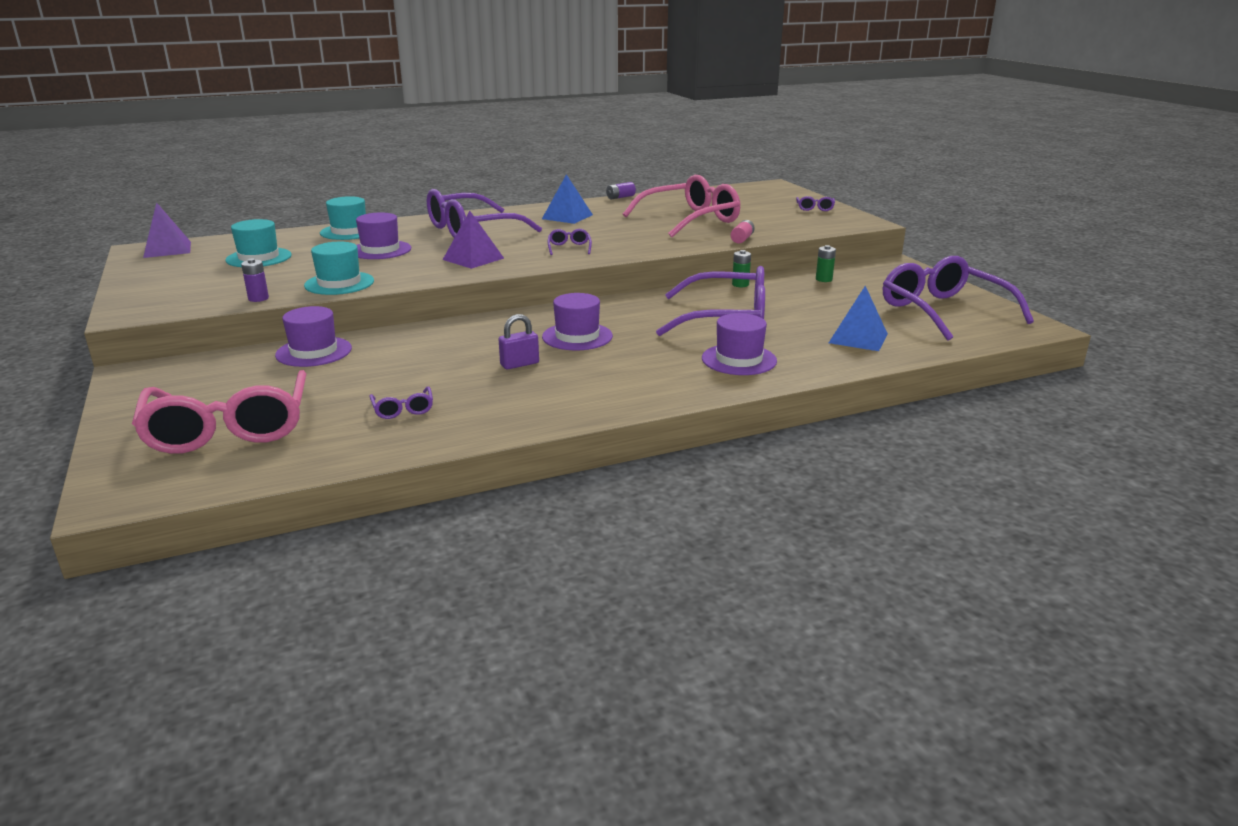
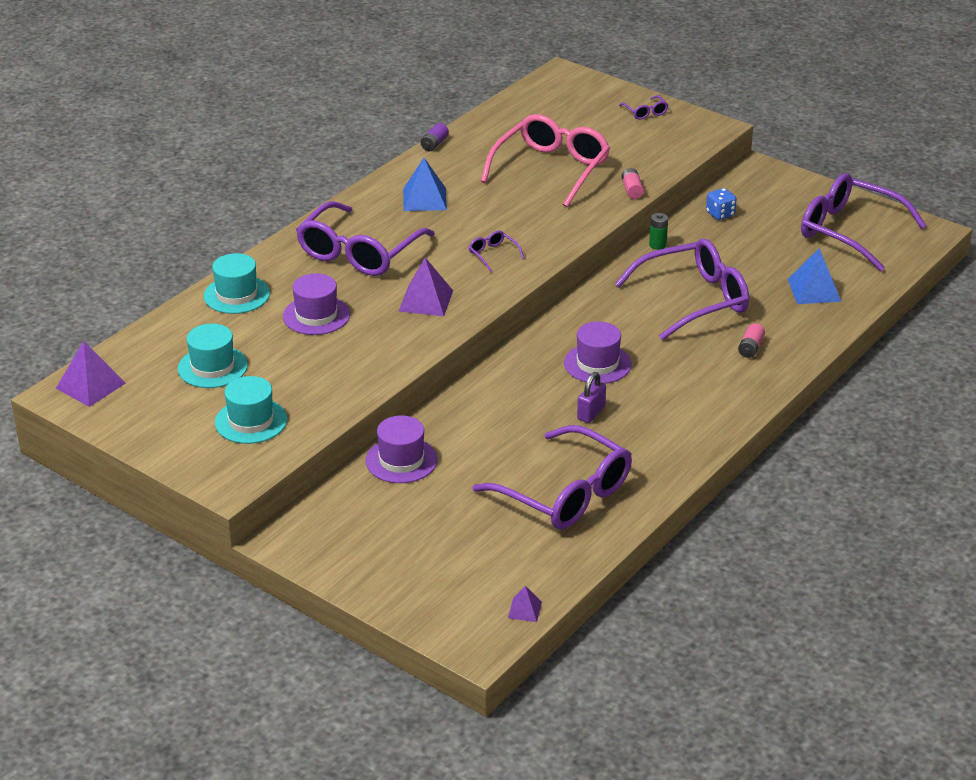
camera: 30 degrees left, 10 degrees up
pink glasses [132,370,306,454] -> none
purple battery [241,259,269,302] -> none
turquoise hat [304,242,374,295] -> turquoise hat moved to [215,376,287,444]
purple glasses [369,387,433,419] -> purple glasses [473,425,632,530], size x2.49
purple hat [702,313,777,375] -> pink battery [738,323,765,358]
green battery [816,245,836,282] -> blue dice [706,188,737,220]
none -> purple pyramid [508,586,542,622]

